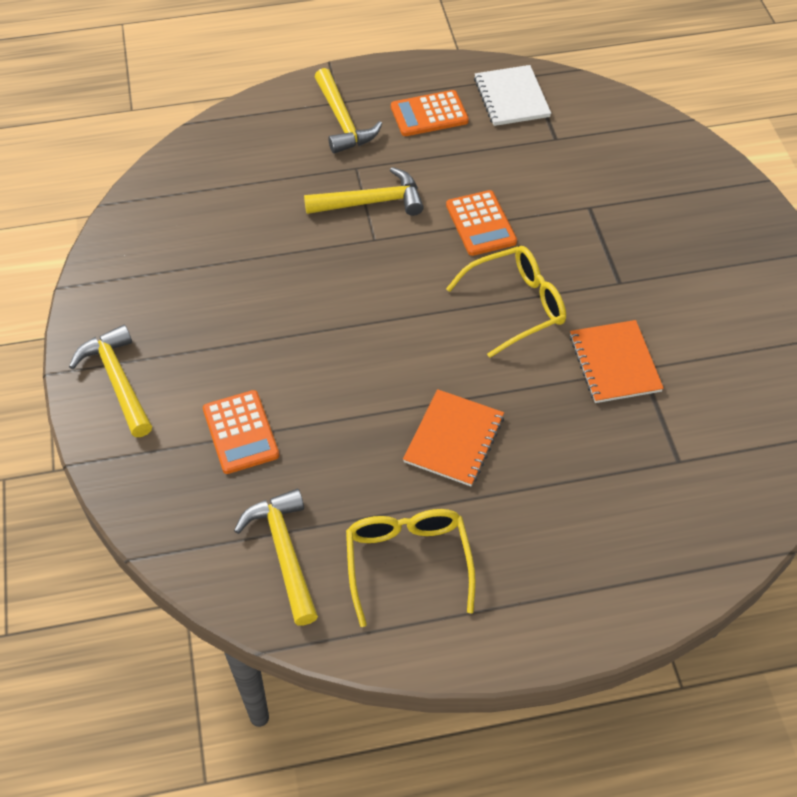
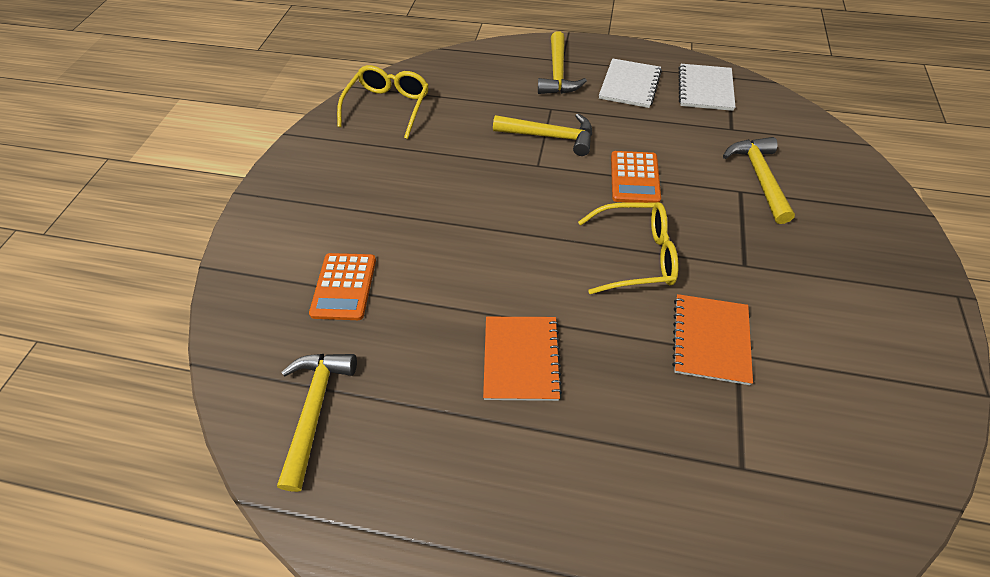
camera: 25 degrees right, 0 degrees up
yellow hammer [69,325,152,437] -> yellow hammer moved to [723,137,795,224]
yellow glasses [346,509,476,627] -> yellow glasses moved to [337,65,429,139]
orange calculator [391,90,469,136] -> white notebook [599,58,662,108]
orange notebook [403,389,504,486] -> orange notebook turned 45 degrees counterclockwise [483,317,562,401]

